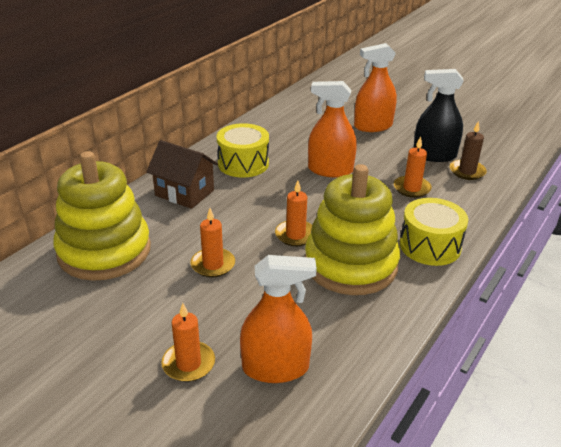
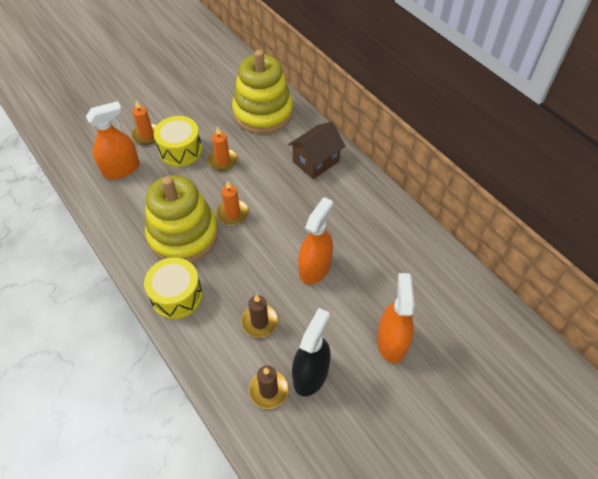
camera: 110 degrees right, 20 degrees up
yellow drum [217,123,269,178] -> yellow drum moved to [154,116,202,167]
orange spray bottle [240,255,317,383] -> orange spray bottle turned 135 degrees counterclockwise [86,101,140,179]
orange candle [394,136,432,198] -> brown candle [241,295,278,338]

